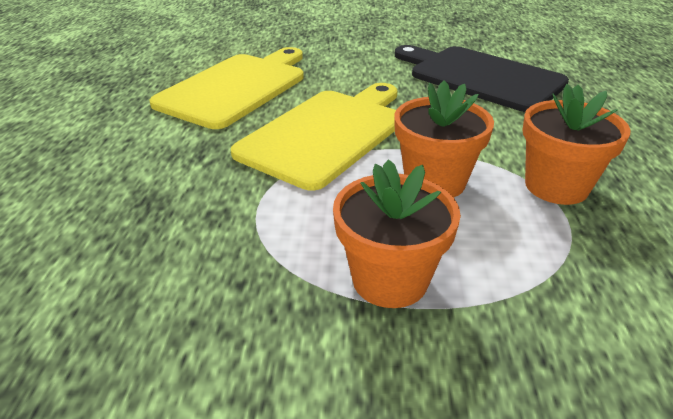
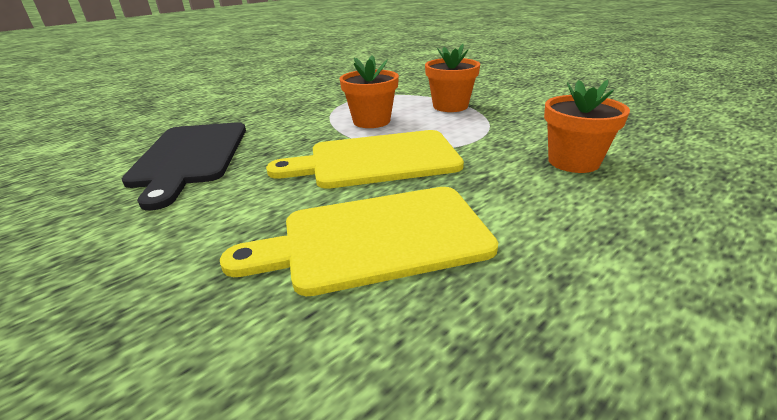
camera: 135 degrees left, 5 degrees down
orange flower pot [522,84,630,205] -> orange flower pot moved to [544,80,630,173]

